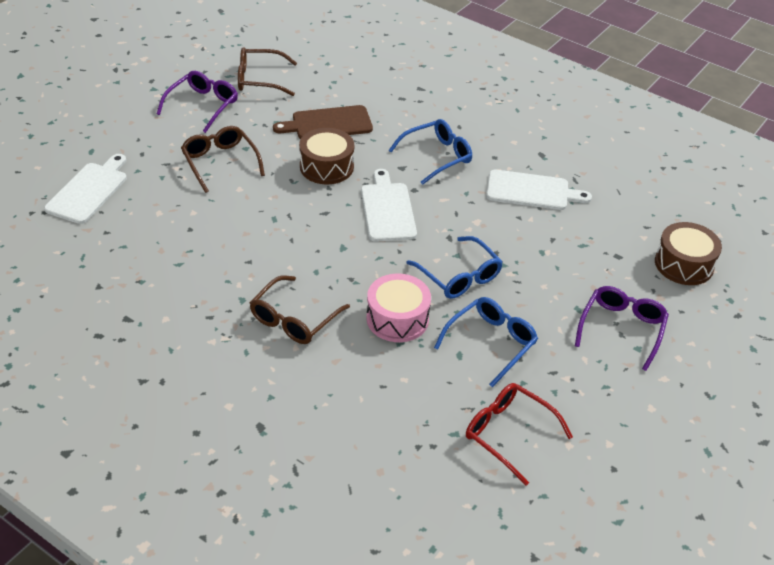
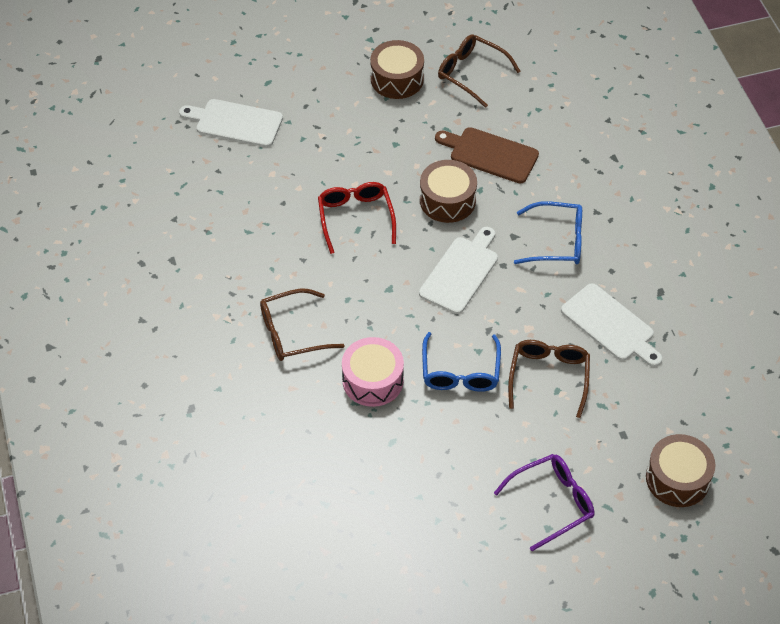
camera: 40 degrees right, 10 degrees up
white cutting board [44,154,127,224] -> white cutting board turned 135 degrees counterclockwise [179,99,283,147]
purple glasses [157,71,238,133] -> brown drum [370,40,424,99]
brown glasses [181,126,265,193] -> brown glasses moved to [508,340,590,418]
blue glasses [434,297,538,387] -> none
red glasses [466,383,573,486] -> red glasses moved to [318,182,396,254]

